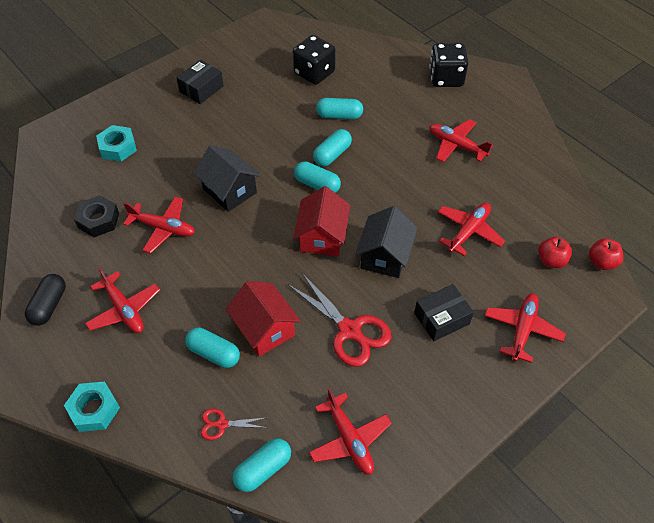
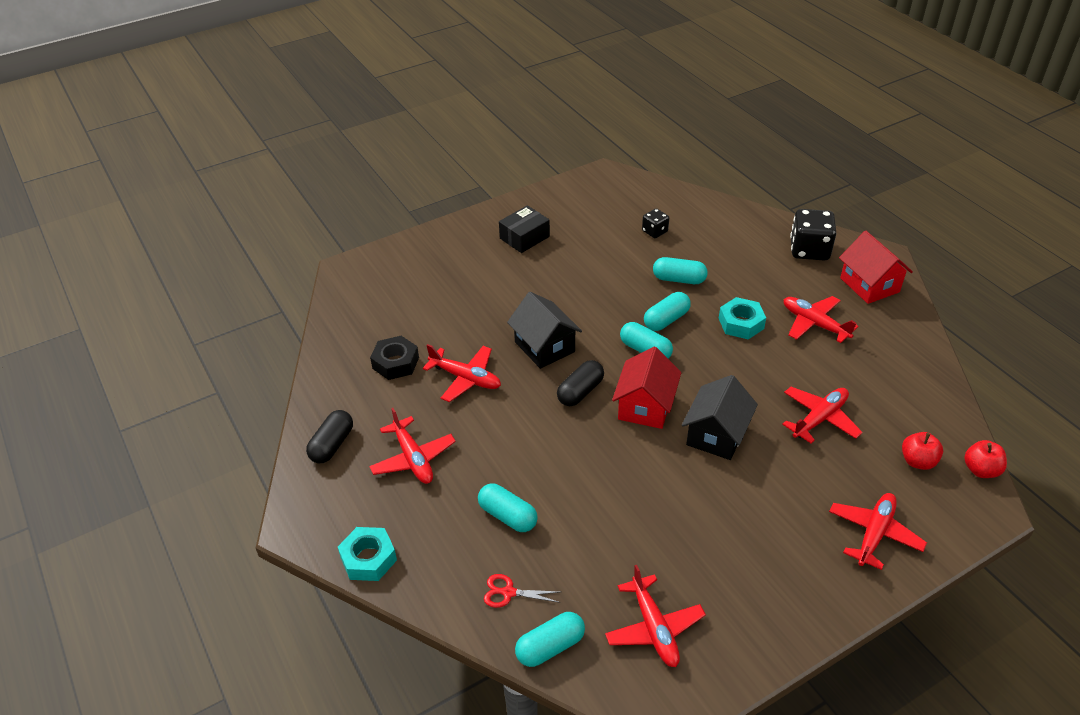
camera: 10 degrees right, 10 degrees down
turquoise nut [96,125,137,162] -> turquoise nut moved to [719,297,766,339]
red house [226,281,301,356] -> red house moved to [839,231,913,304]
red scissors [287,272,392,367] -> none
black dice [293,35,336,85] -> black dice [642,209,669,238], size x0.55
black box [414,284,474,341] -> none
none -> black capsule [557,360,604,406]

